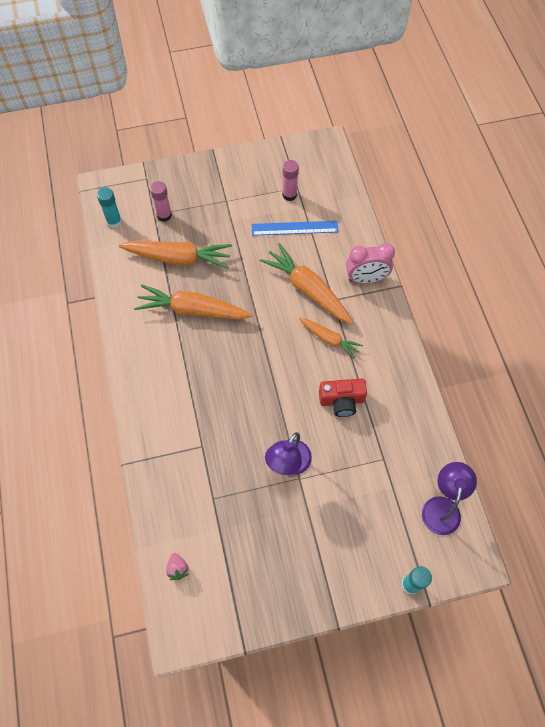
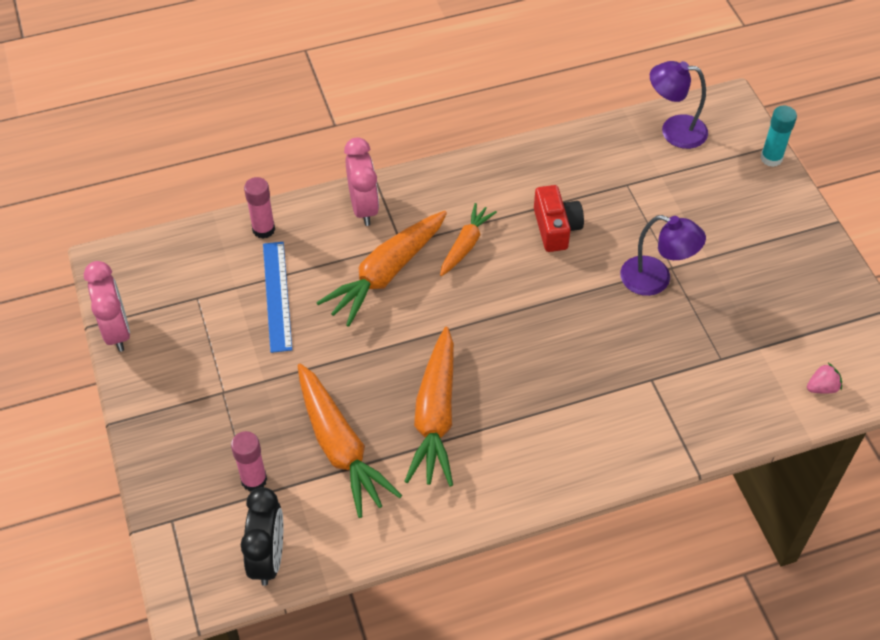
camera: 95 degrees left, 10 degrees down
turquoise glue stick [97,188,122,228] -> black clock [241,487,283,586]
orange carrot [119,241,232,269] -> orange carrot turned 150 degrees clockwise [298,363,402,518]
pink glue stick [282,160,299,201] -> pink glue stick moved to [244,177,275,239]
none -> pink clock [84,261,130,352]

